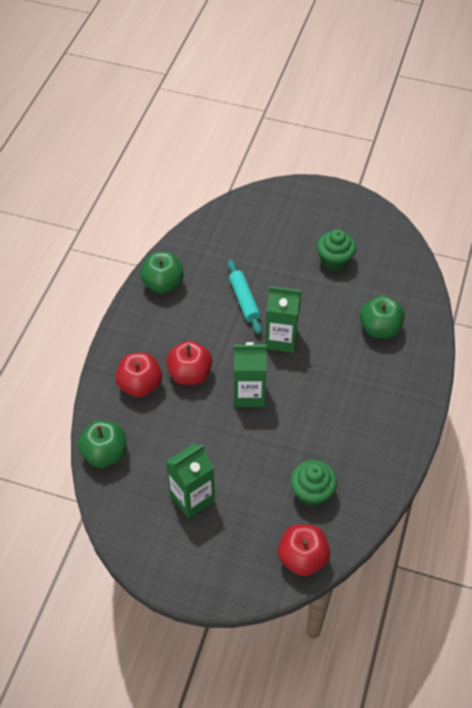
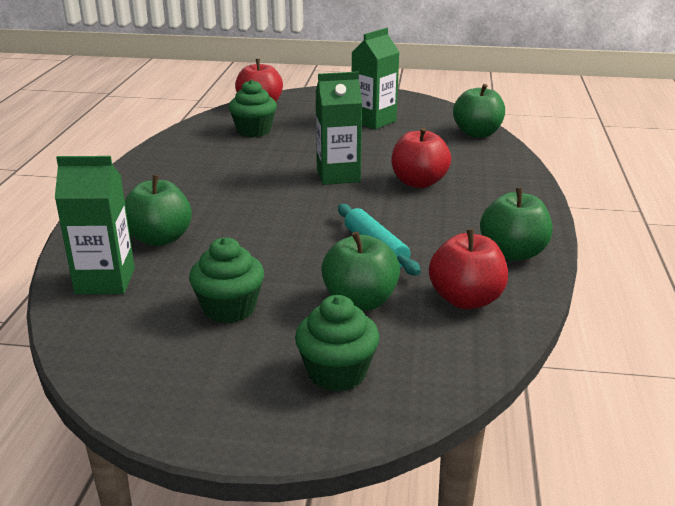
camera: 170 degrees right, 25 degrees down
red apple [115,353,162,397] -> red apple moved to [429,229,508,309]
green carton [265,286,301,353] -> green carton moved to [55,156,135,294]
none -> green cupcake [295,295,379,392]
none -> green apple [321,231,400,311]

